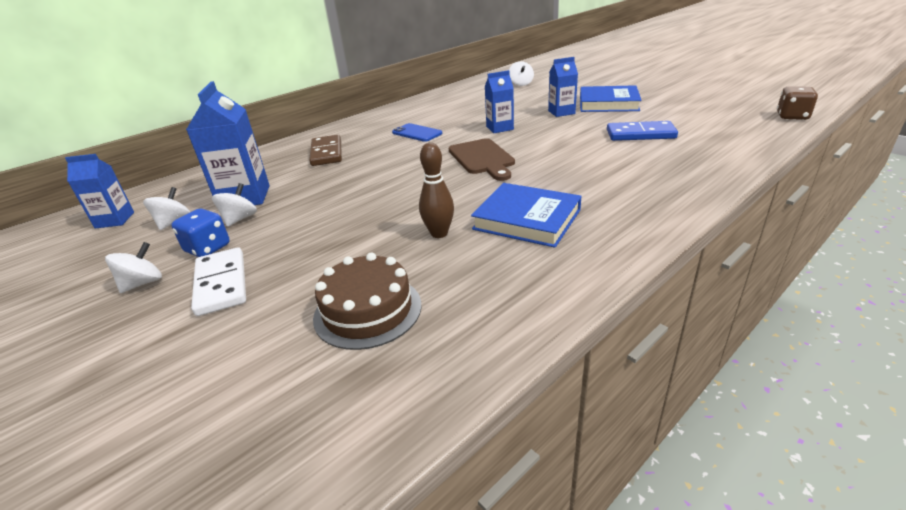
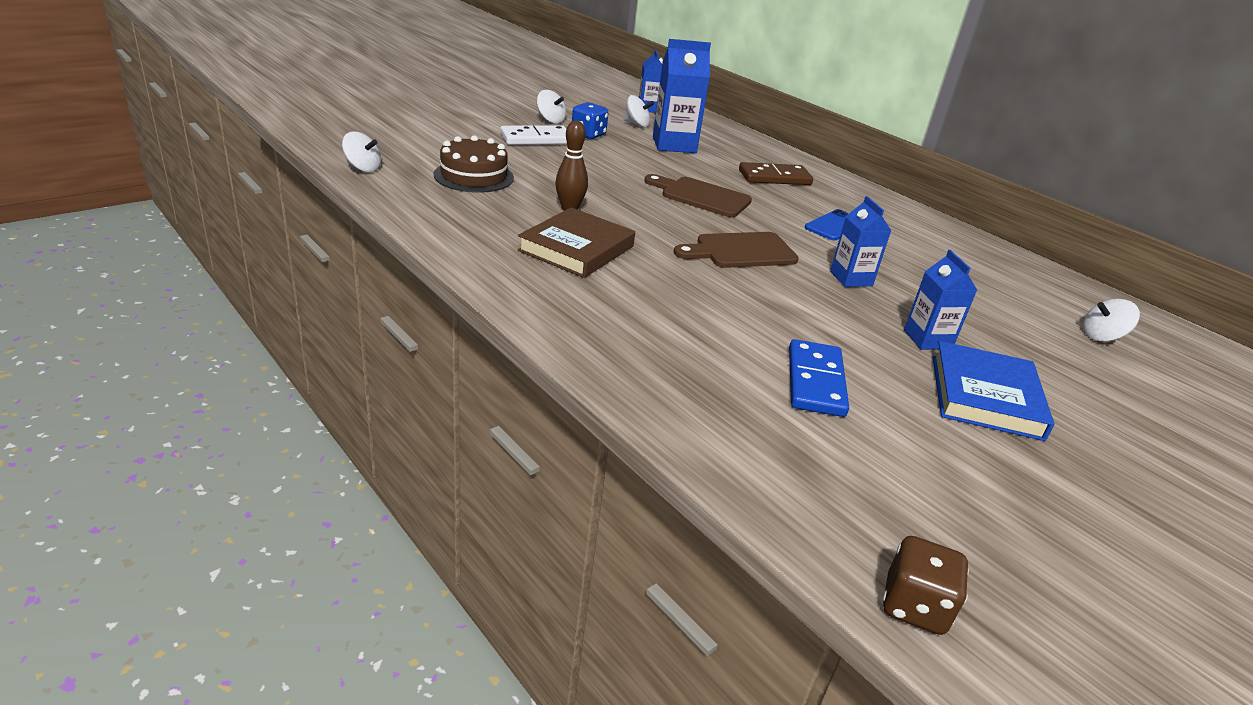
camera: 85 degrees right, 0 degrees up
white spinning top [212,183,257,227] -> white spinning top moved to [342,131,381,172]
blue book [471,183,582,248] -> brown book [518,207,635,278]
none -> brown cutting board [644,174,752,217]

